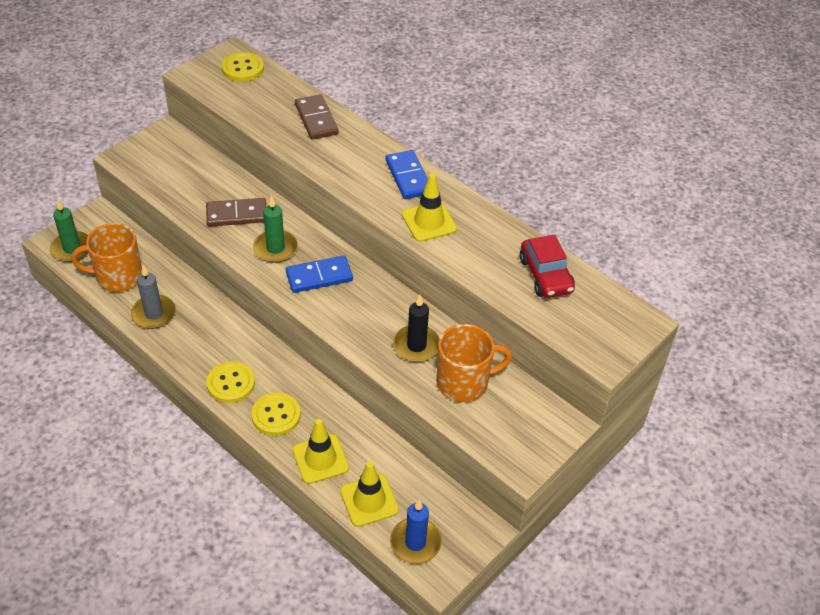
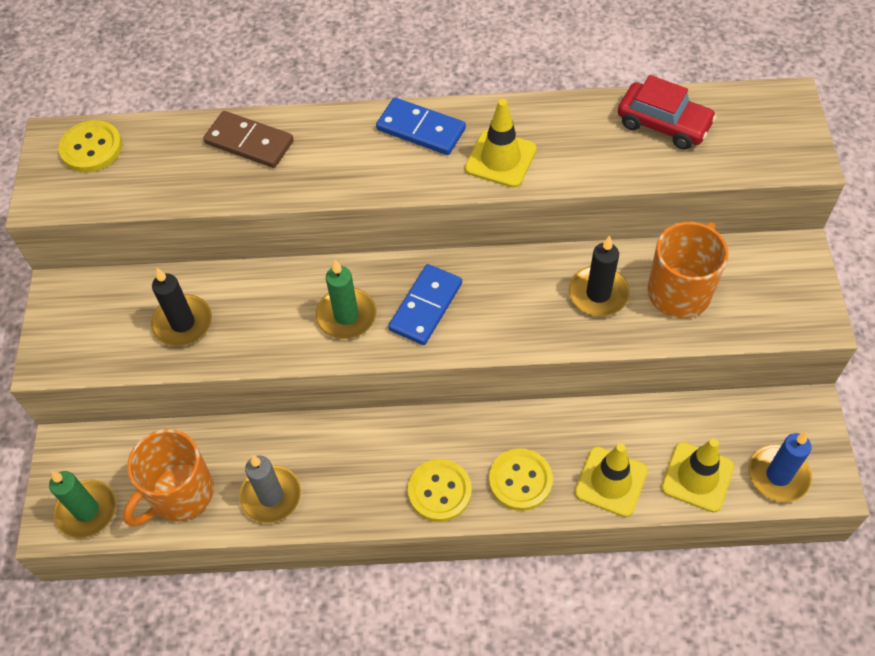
camera: 40 degrees left, 10 degrees up
brown domino [206,198,266,227] -> none
none -> black candle [151,268,212,347]

